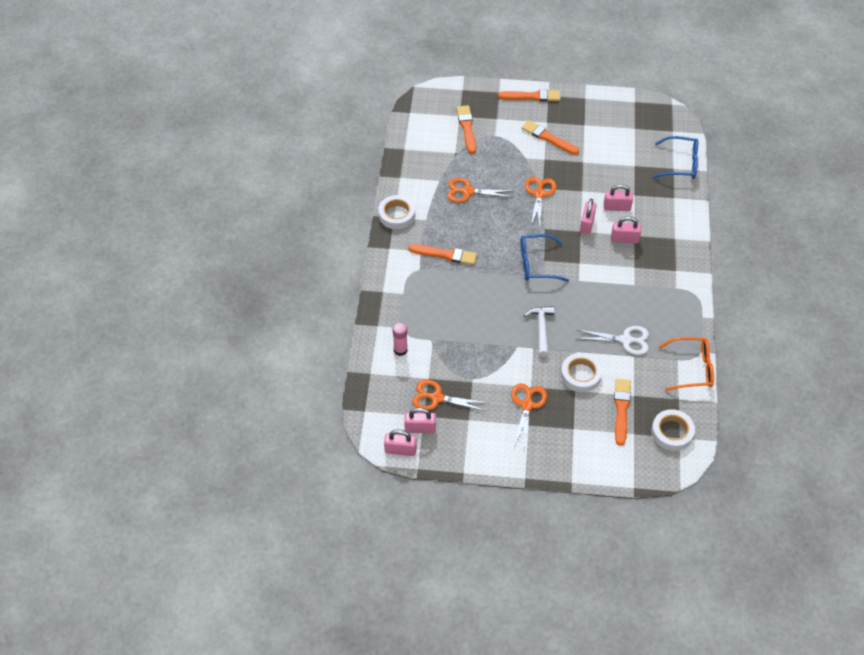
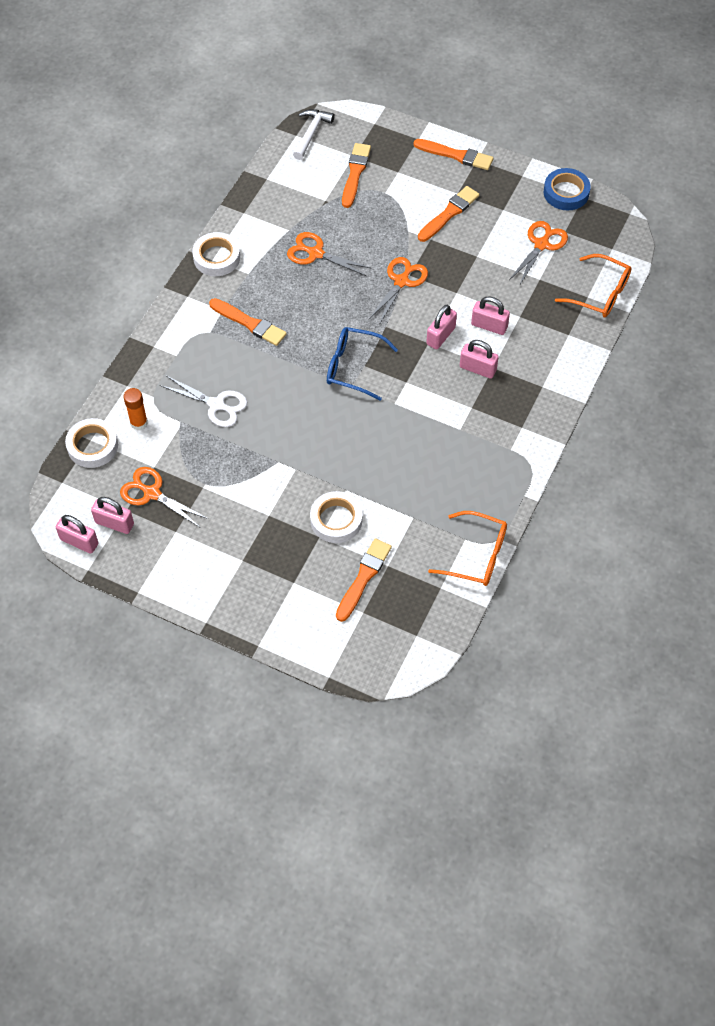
camera: 20 degrees right, 5 degrees up
pink glue stick [393,322,408,356] -> orange glue stick [123,388,148,430]
orange scissors [511,383,547,450] -> orange scissors moved to [509,221,568,286]
orange brush [522,120,579,155] -> orange brush turned 75 degrees clockwise [418,186,479,242]
white hammer [524,306,555,356] -> white hammer moved to [293,109,335,160]
white scissors [576,326,649,355] -> white scissors moved to [160,376,247,427]
white tape [651,409,695,451] -> white tape moved to [65,418,118,468]
blue glasses [653,136,698,179] -> orange glasses [555,254,632,318]
none -> blue tape [544,168,591,211]

